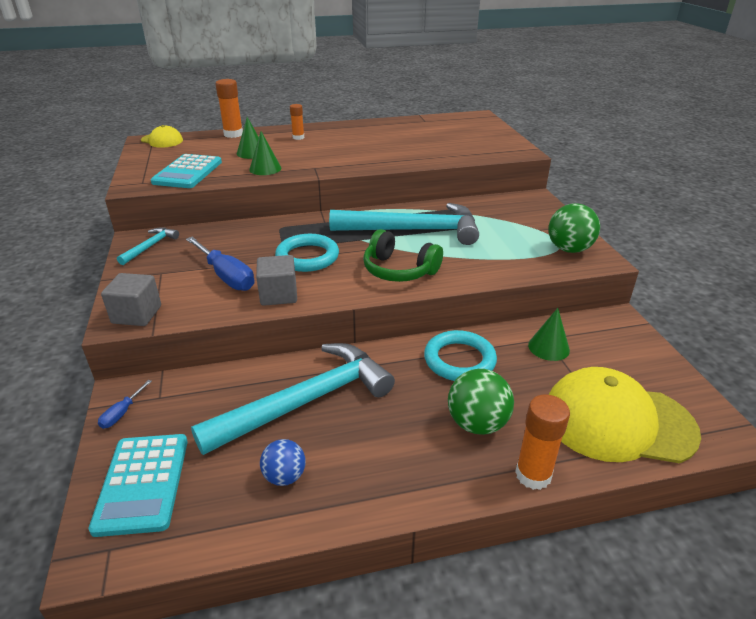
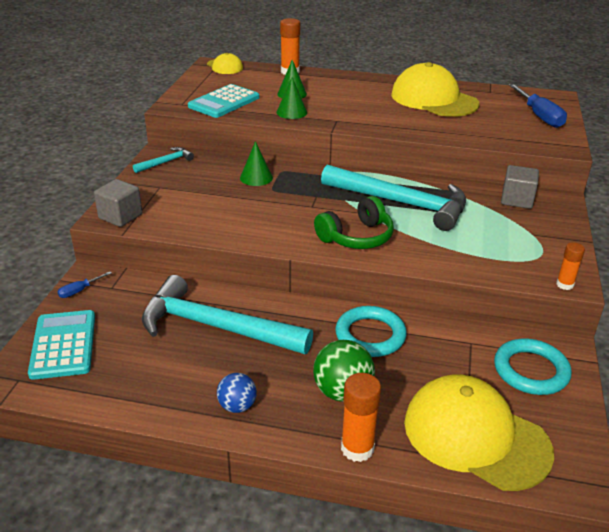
camera: 25 degrees right, 0 degrees up
turquoise calculator [89,434,188,537] -> turquoise calculator turned 150 degrees clockwise [28,310,95,380]
blue screwdriver [186,237,254,291] -> blue screwdriver moved to [509,84,567,128]
turquoise hammer [191,343,395,455] -> turquoise hammer turned 150 degrees counterclockwise [142,275,313,354]
grey cube [256,255,297,306] -> grey cube moved to [501,165,539,209]
blue ball [260,439,306,486] -> blue ball moved to [217,373,257,413]
turquoise ring [275,234,339,272] -> turquoise ring moved to [494,338,572,395]
orange glue stick [290,104,304,140] -> orange glue stick moved to [556,242,585,290]
green headphones [363,229,443,282] -> green headphones turned 90 degrees counterclockwise [314,196,394,249]
green cone [528,308,570,361] -> green cone moved to [240,141,273,186]
green ball [548,203,600,253] -> none
none -> yellow cap [391,62,479,117]

